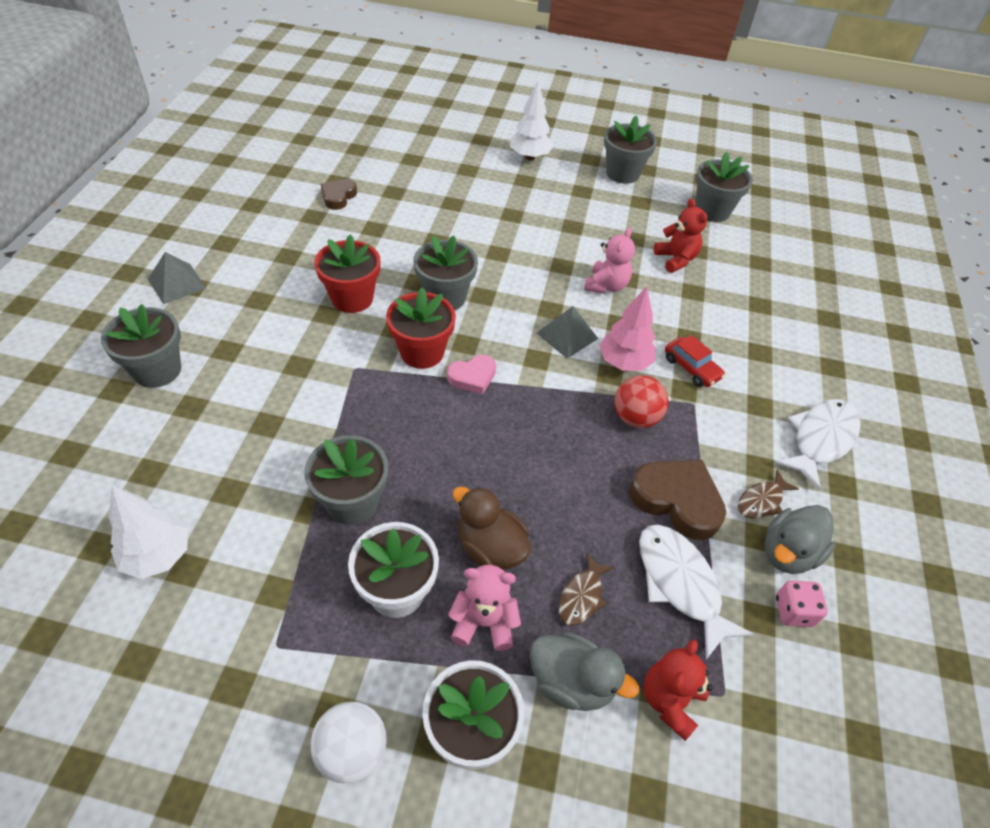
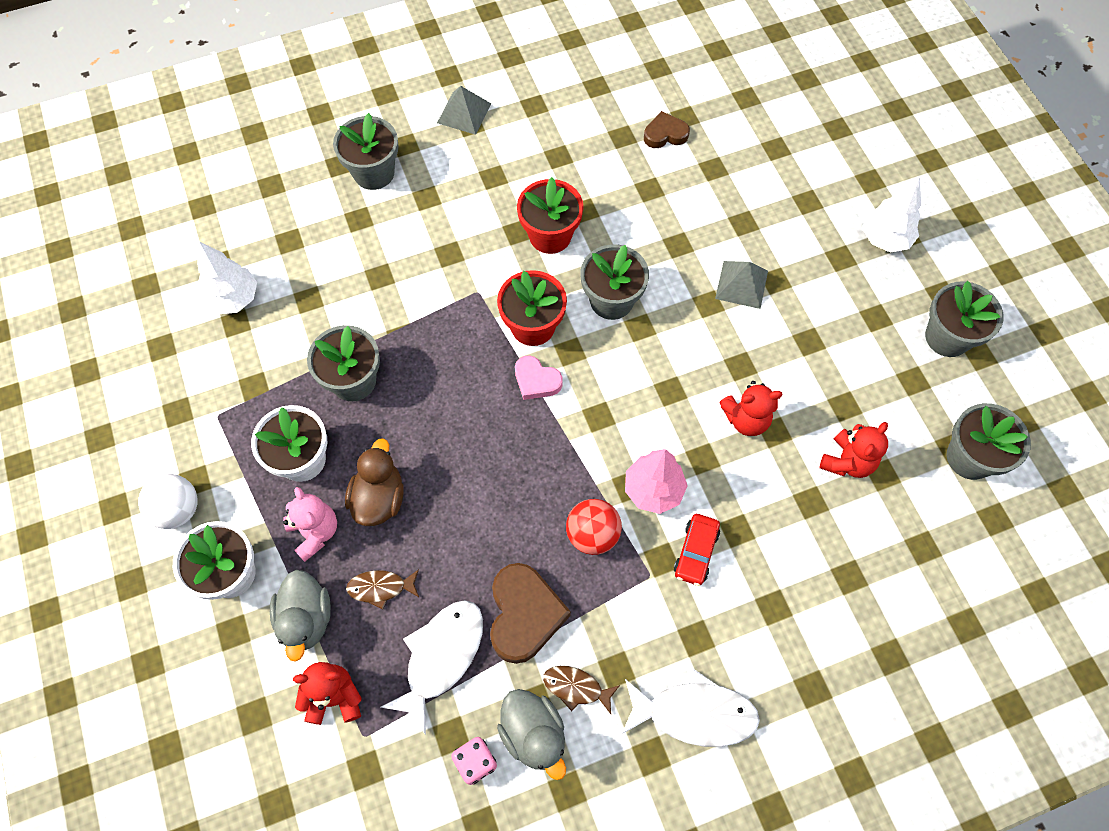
camera: 60 degrees right, 15 degrees up
grey pyramid [537,306,598,359] -> grey pyramid moved to [715,261,768,309]
pink teddy bear [584,227,635,294] -> red teddy bear [719,381,783,436]
grey duck [765,505,836,574] -> grey duck turned 135 degrees counterclockwise [497,689,566,780]

